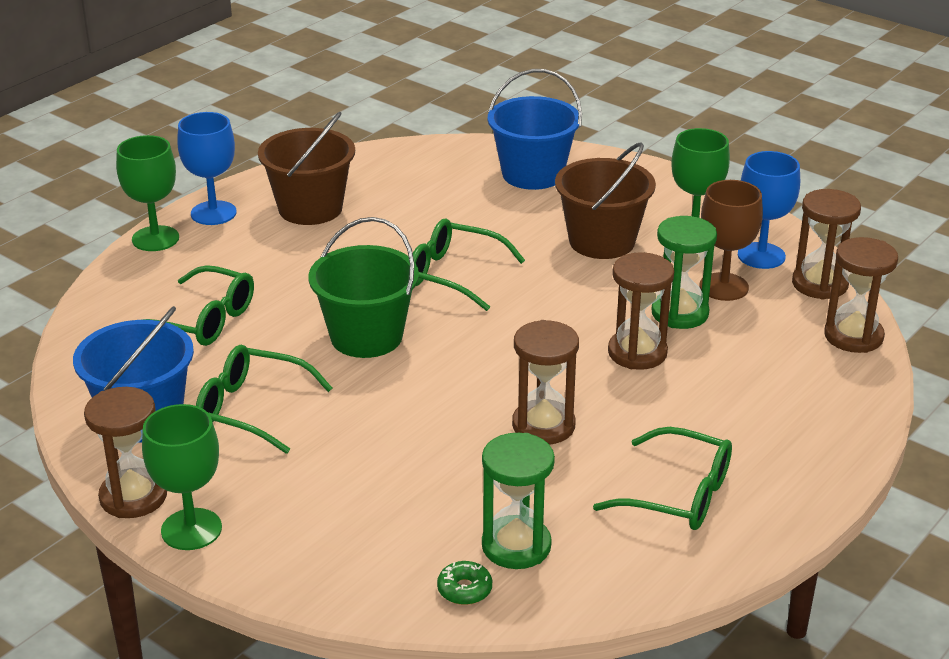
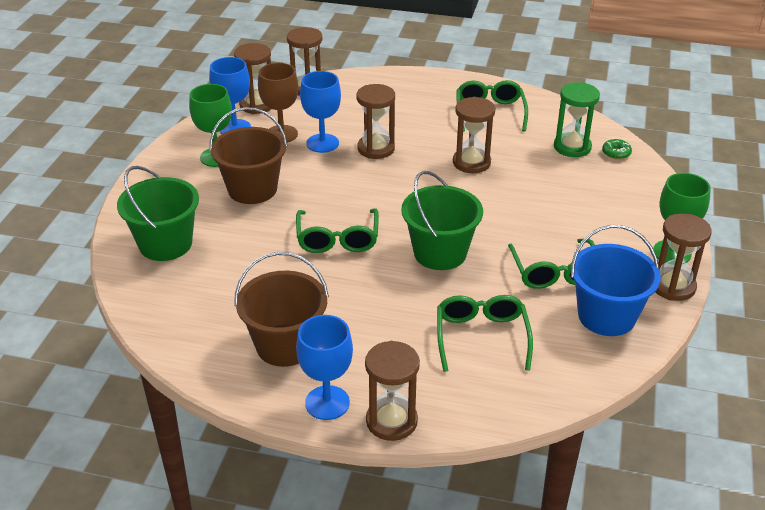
camera: 115 degrees left, 5 degrees up
green goblet [116,135,179,251] -> brown hourglass [365,341,420,441]
blue bucket [488,69,582,190] -> green bucket [117,166,199,261]
green hourglass [651,216,717,329] -> blue goblet [300,71,341,153]

